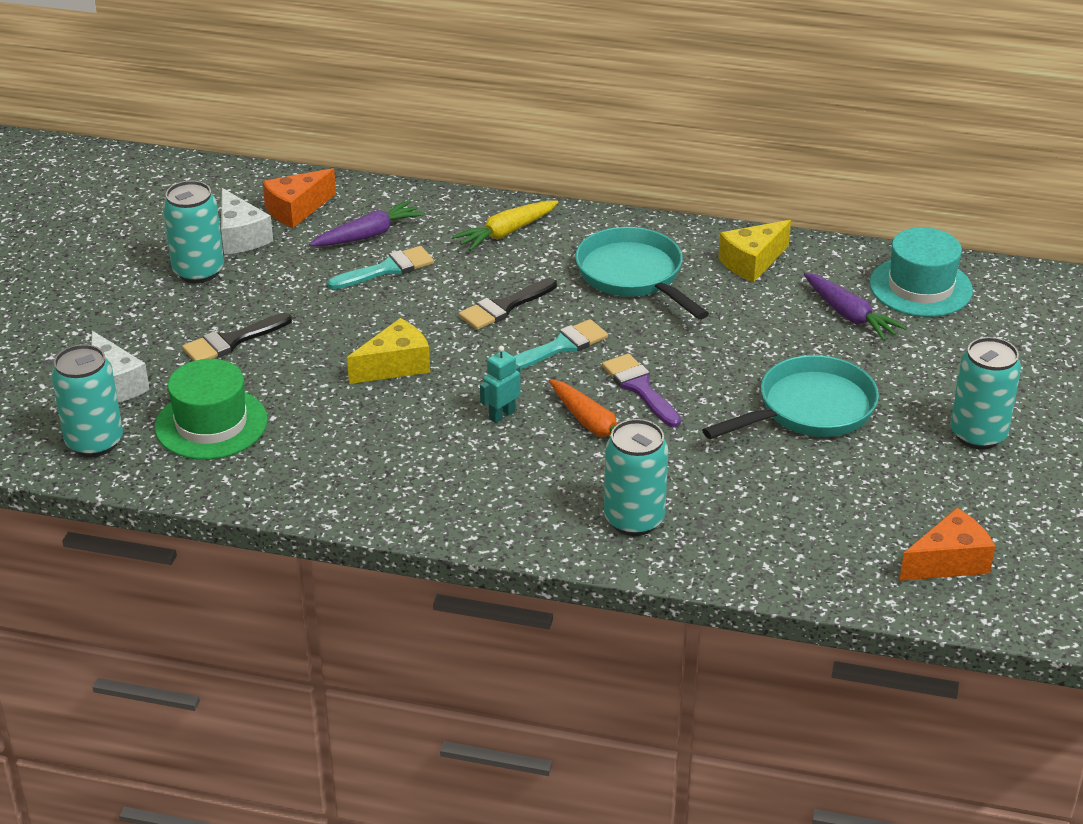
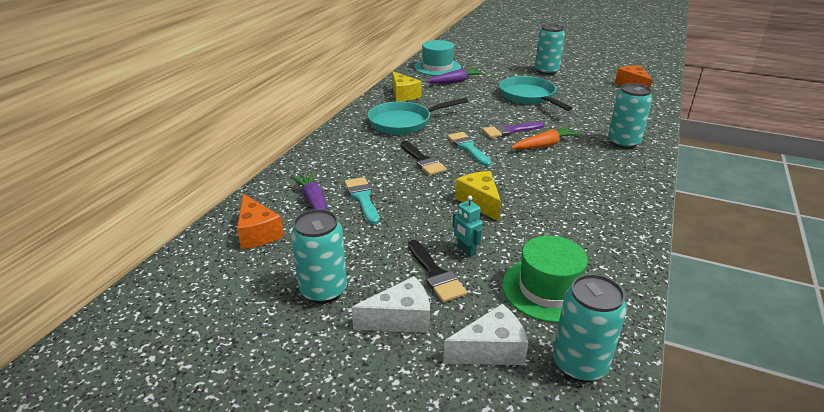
camera: 80 degrees left, 5 degrees down
white cheese [221,188,273,254] -> white cheese moved to [352,276,430,333]
yellow carrot [452,200,558,251] -> none
turquoise robot [480,346,520,423] -> turquoise robot moved to [453,195,483,257]

